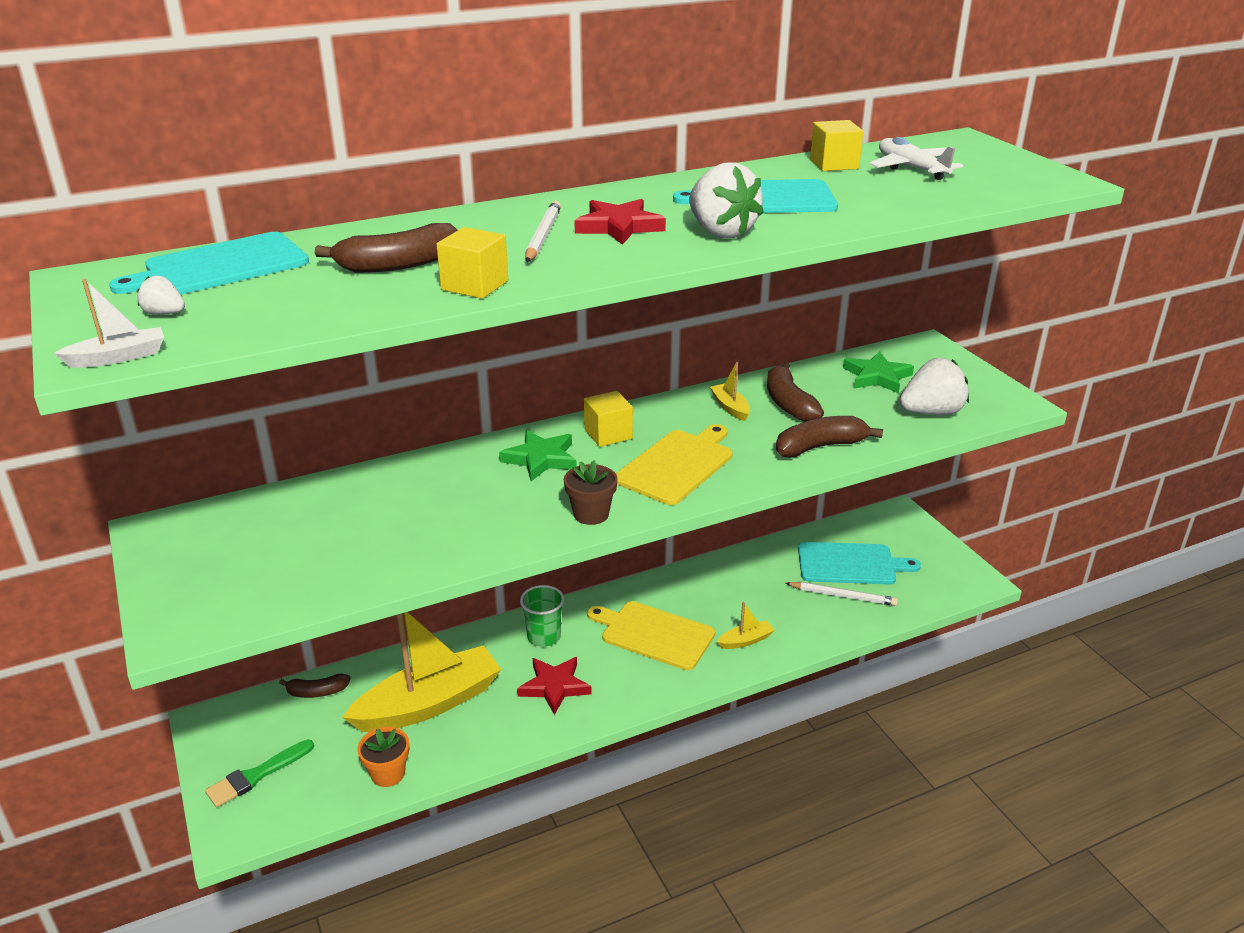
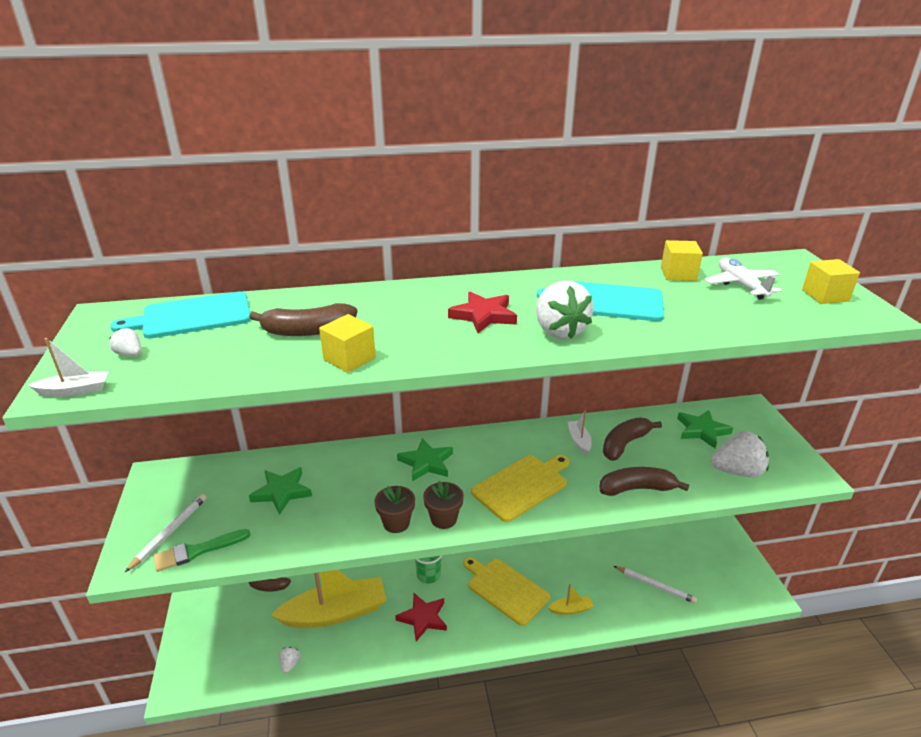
camera: 15 degrees right, 0 degrees up
green brush [205,740,314,807] -> green brush moved to [154,529,250,572]
orange flower pot [357,727,409,787] -> white strawberry [279,647,301,673]
white pencil [525,201,561,262] -> white pencil moved to [125,494,206,572]
yellow cube [584,391,633,447] -> yellow cube moved to [802,259,860,304]
yellow boat [710,362,750,421] -> white boat [568,411,592,455]
brown banana [767,362,824,422] -> brown banana turned 45 degrees clockwise [603,417,662,461]
turquoise cutting board [798,542,921,584] -> none
none -> green star [249,467,312,515]
none -> brown flower pot [374,486,415,533]

